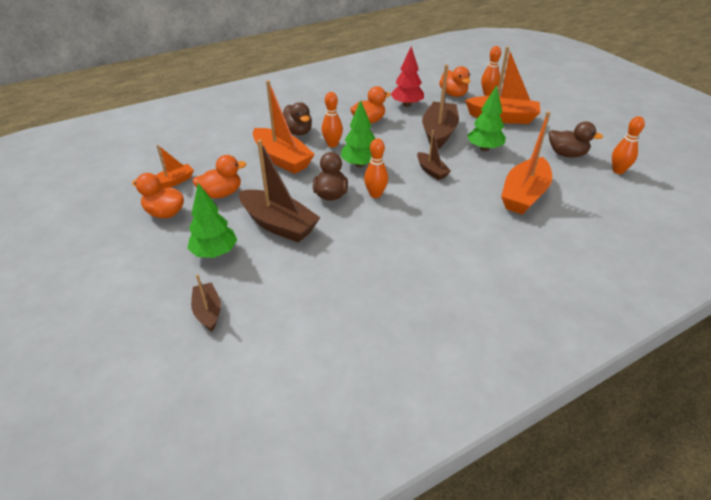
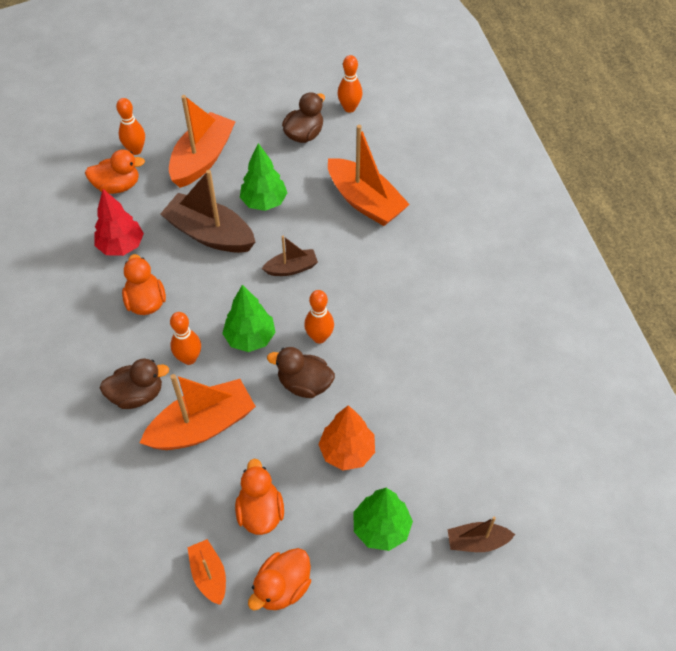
camera: 75 degrees left, 15 degrees up
brown boat [239,139,320,243] -> orange tree [318,405,375,471]

